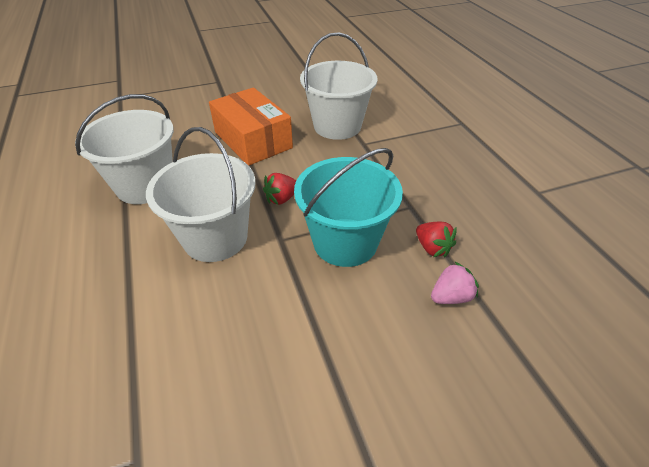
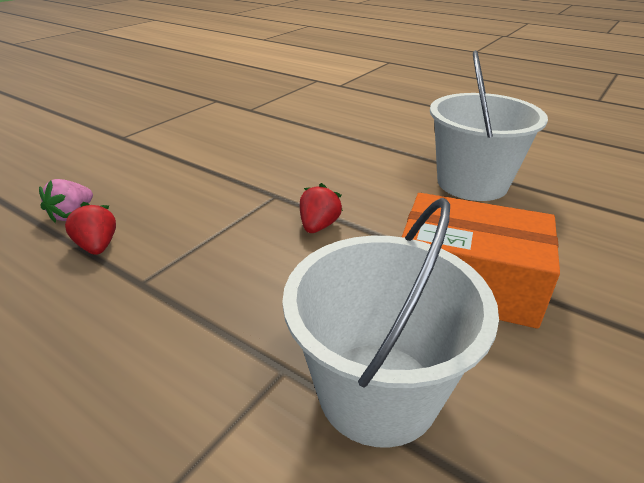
camera: 145 degrees right, 10 degrees down
white bucket [146,127,256,262] -> none
turquoise bucket [294,148,403,267] -> none
red strawberry [416,222,456,257] -> red strawberry turned 45 degrees clockwise [63,202,116,255]

